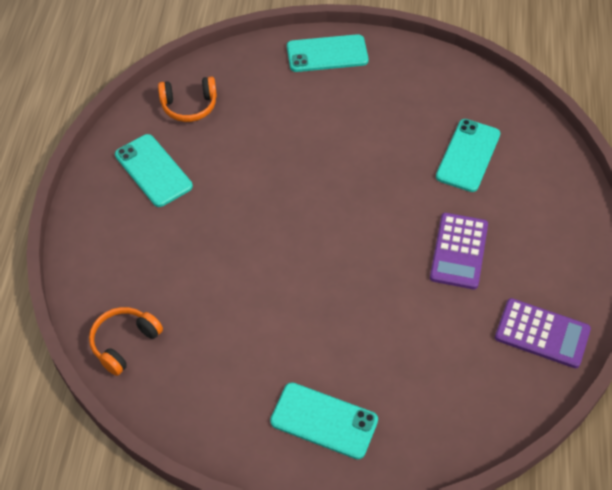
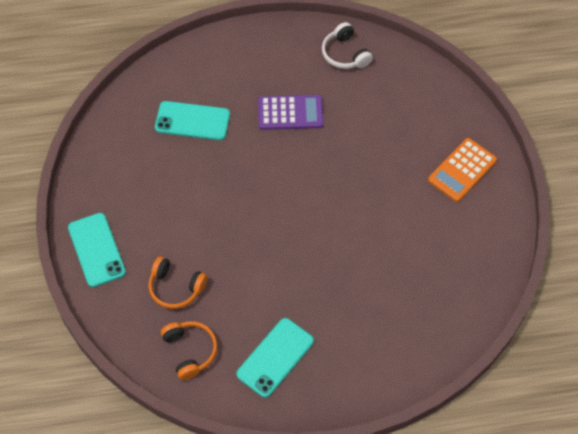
camera: 105 degrees left, 5 degrees up
orange headphones [89,307,163,376] -> orange headphones moved to [148,256,208,309]
turquoise phone [270,383,378,459] -> orange calculator [428,138,497,202]
purple calculator [495,298,591,368] -> white headphones [322,22,373,69]

